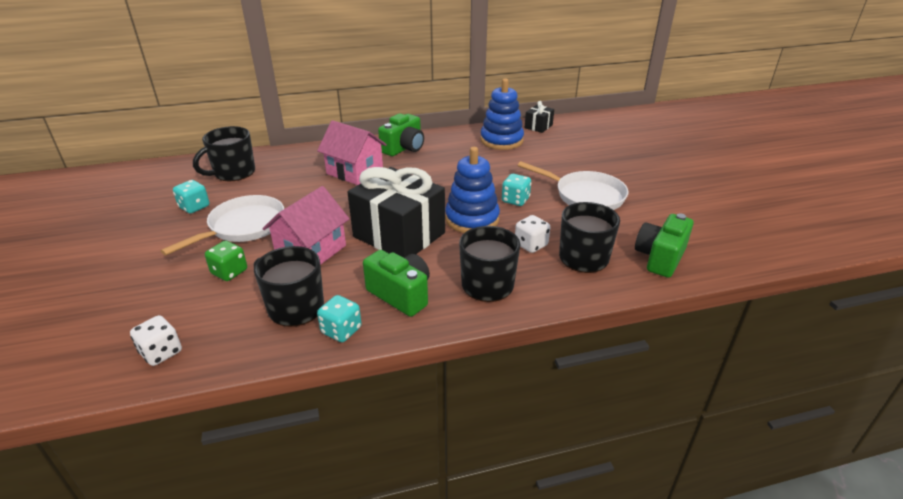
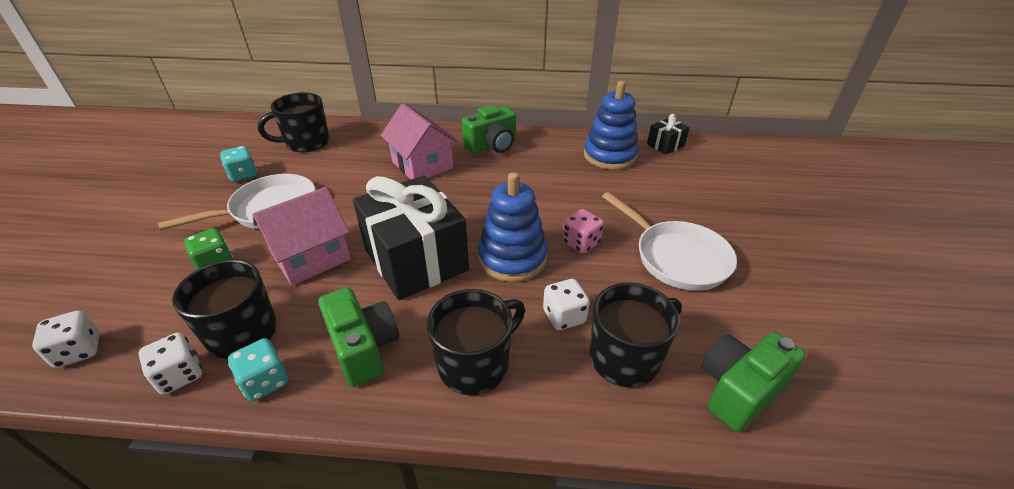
camera: 20 degrees right, 5 degrees up
turquoise dice [502,174,531,206] -> pink dice [562,209,604,254]
none -> white dice [138,333,202,395]

